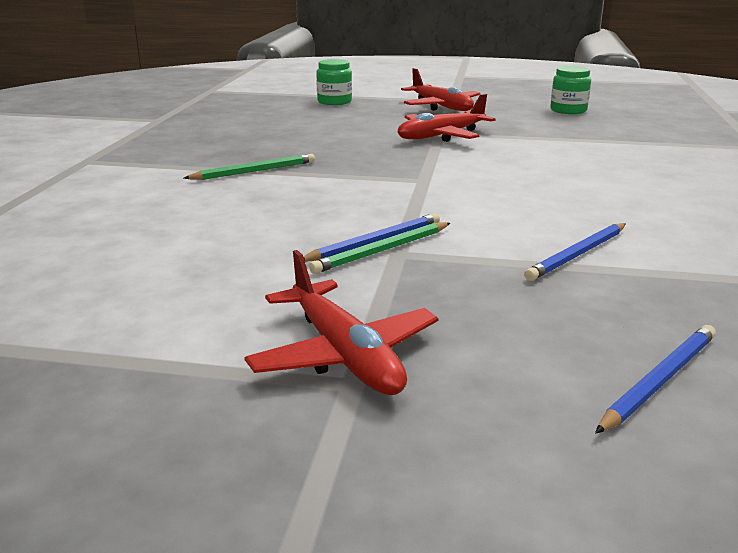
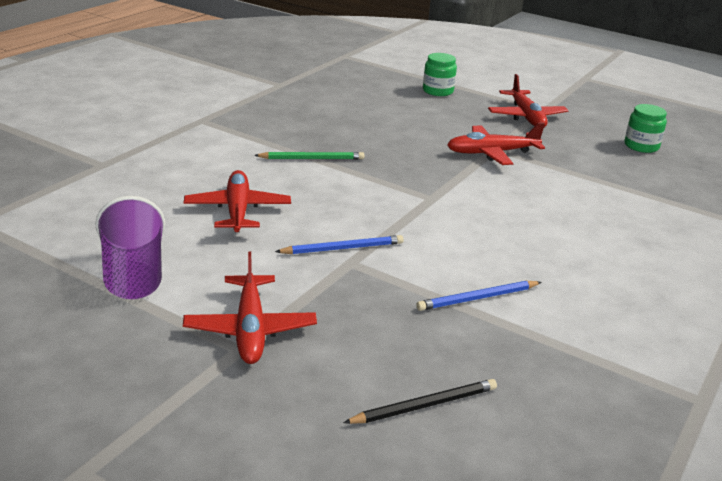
camera: 20 degrees right, 5 degrees up
green pencil [309,222,450,274] -> none
blue pencil [595,325,716,434] -> black pencil [343,379,497,424]
none -> purple cup [95,196,165,299]
none -> red plane [183,170,291,232]

